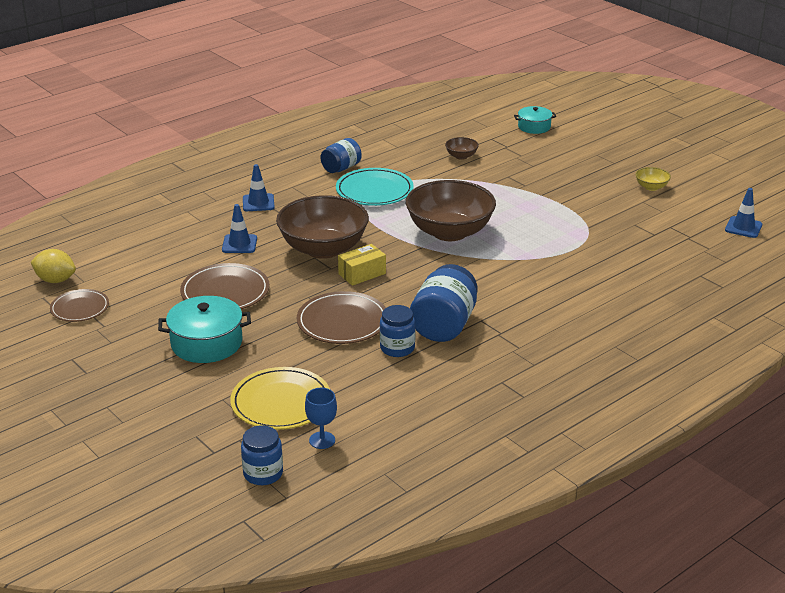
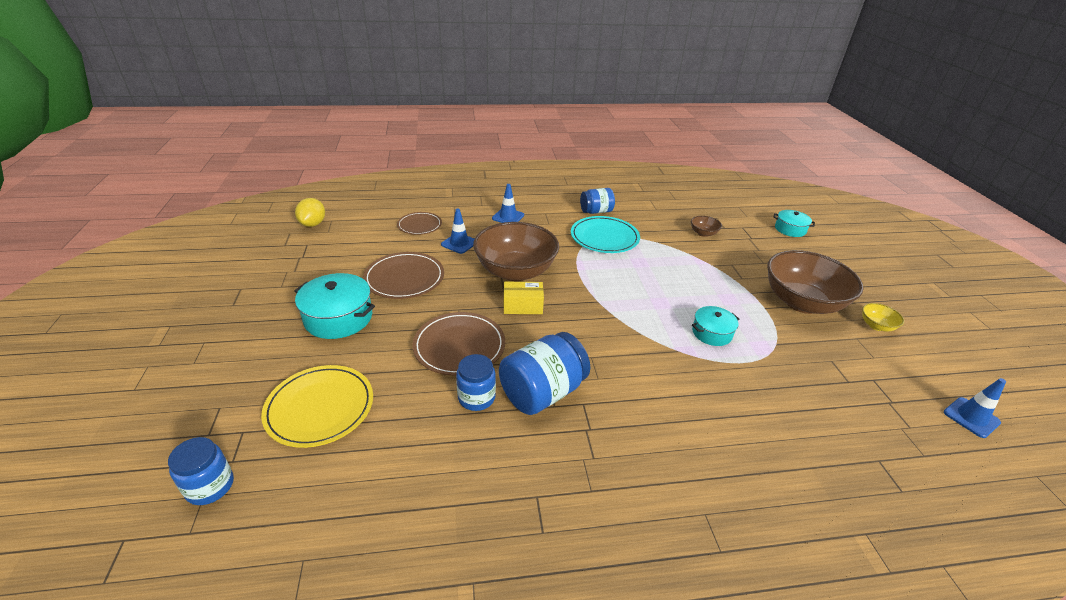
camera: 30 degrees right, 5 degrees up
yellow lemon [31,249,76,283] -> yellow lemon turned 45 degrees clockwise [295,198,325,227]
brown plate [50,289,109,322] -> brown plate moved to [397,212,442,235]
blue goblet [305,388,337,449] -> none
brown bowl [406,180,496,241] -> brown bowl moved to [767,250,863,314]
none -> turquoise pot [692,306,739,346]

